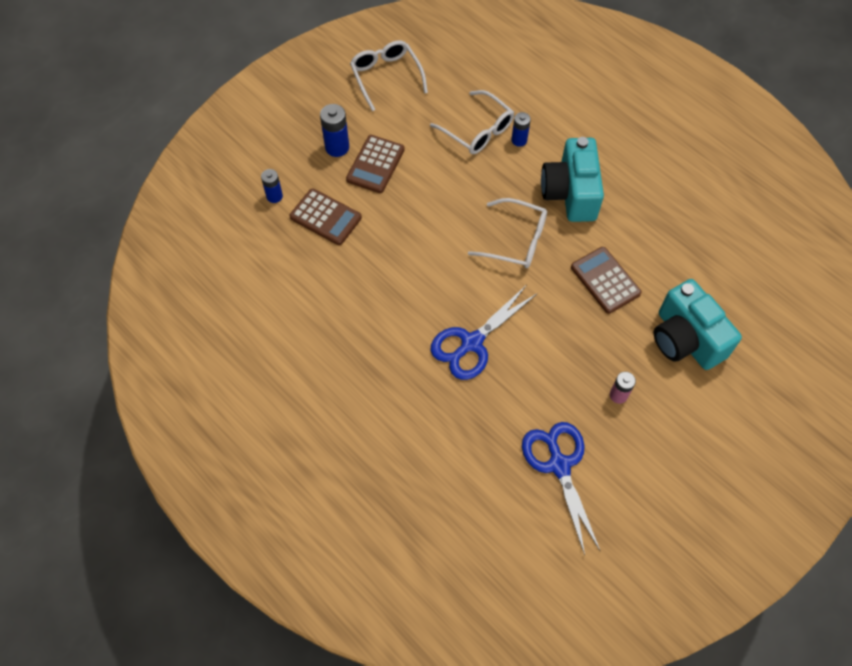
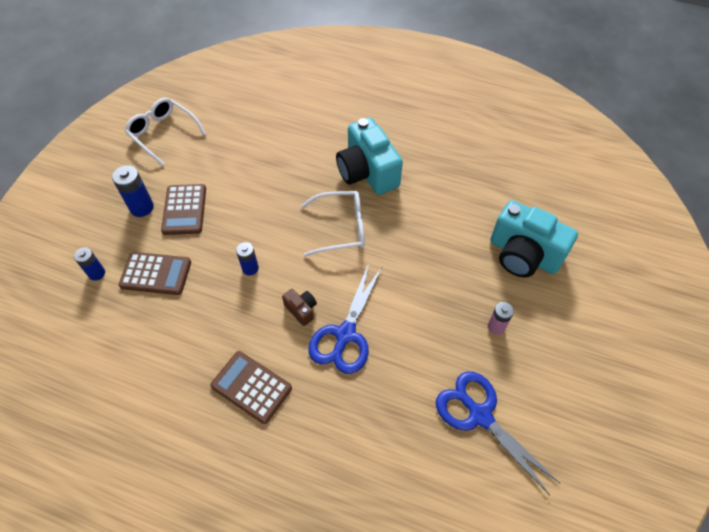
camera: 25 degrees left, 5 degrees down
white glasses [430,90,514,154] -> none
blue battery [511,112,531,147] -> blue battery moved to [236,242,259,275]
brown calculator [571,247,642,314] -> brown calculator moved to [210,351,292,424]
none -> brown camera [282,289,317,326]

